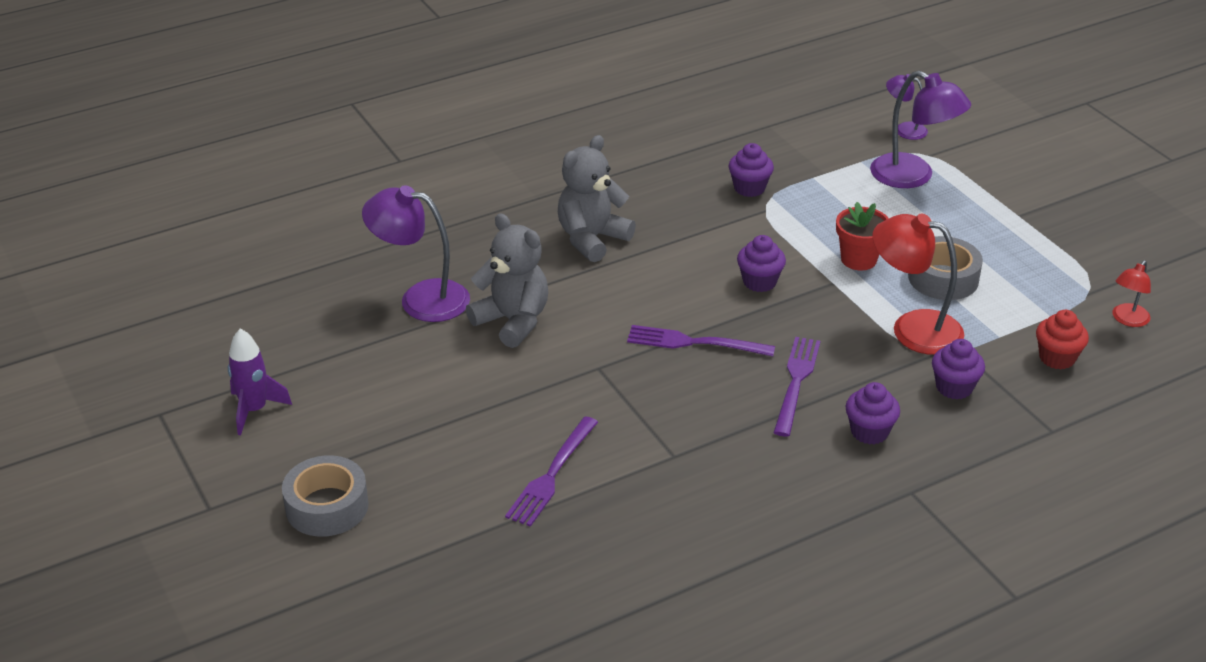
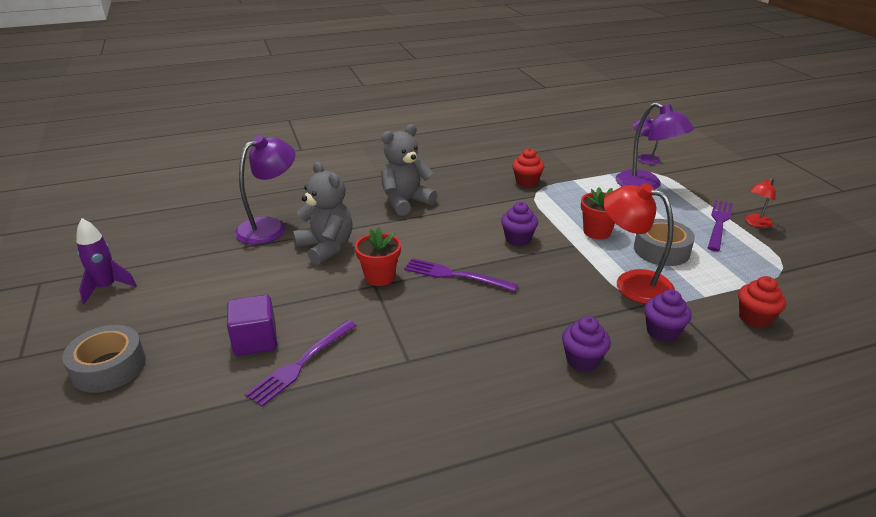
camera: 10 degrees right, 5 degrees down
purple lamp [362,185,470,322] -> purple lamp turned 105 degrees clockwise [235,135,295,245]
purple cupcake [729,143,774,197] -> red cupcake [512,148,544,187]
purple fork [773,337,820,437] -> purple fork moved to [708,200,733,251]
red lamp [1113,260,1151,327] -> red lamp moved to [745,178,776,228]
none -> purple cube [227,295,277,356]
none -> red flower pot [355,227,401,286]

